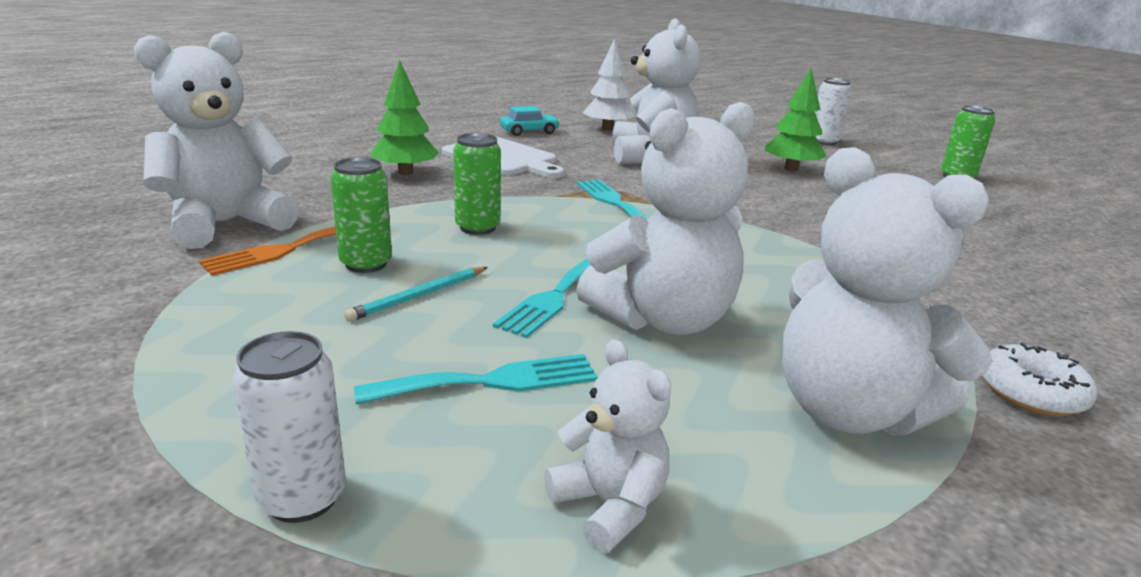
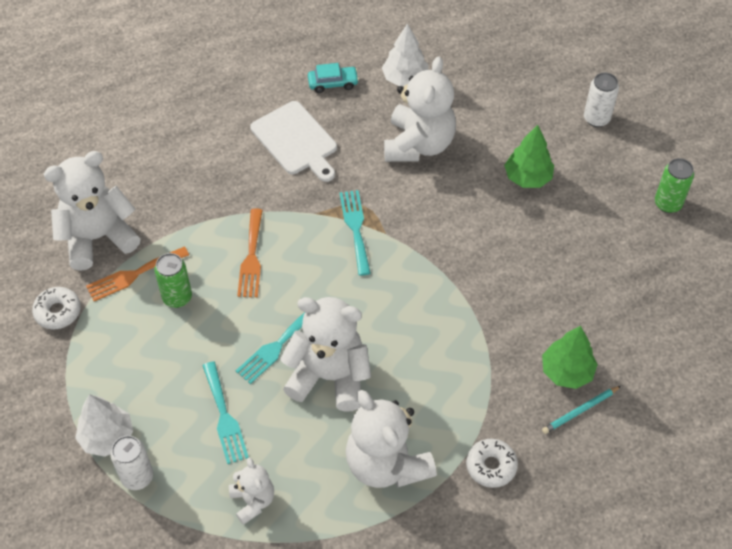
camera: 15 degrees right, 30 degrees up
turquoise pencil [344,267,488,322] -> turquoise pencil moved to [542,386,621,434]
turquoise fork [354,354,598,405] -> turquoise fork turned 75 degrees clockwise [202,361,249,464]
green tree [371,60,439,175] -> green tree moved to [542,326,598,389]
green can [453,133,501,235] -> orange fork [237,208,263,297]
white teddy bear [576,102,755,335] -> white teddy bear turned 150 degrees counterclockwise [280,297,371,412]
none -> white donut [32,287,81,330]
none -> white tree [75,394,133,457]

